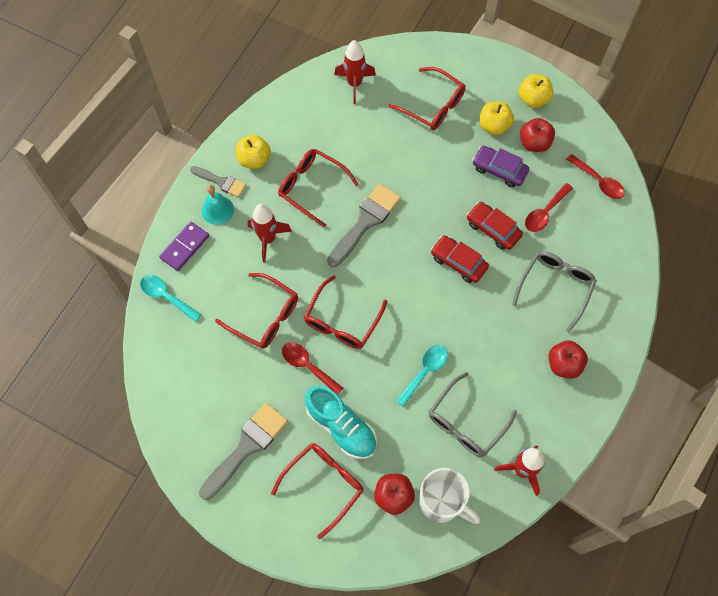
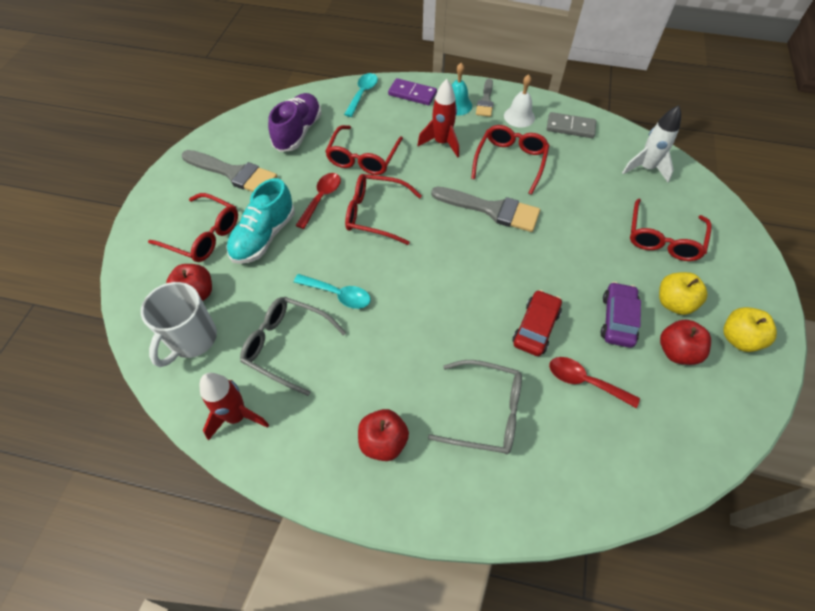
camera: 75 degrees right, 10 degrees down
yellow apple [236,135,271,169] -> white bell [504,74,535,127]
red rocket [334,40,376,104] -> white rocket [622,105,681,182]
red car [431,235,489,283] -> none
red spoon [566,154,625,199] -> none
none -> purple shoe [268,93,321,152]
none -> grey domino [547,112,596,138]

